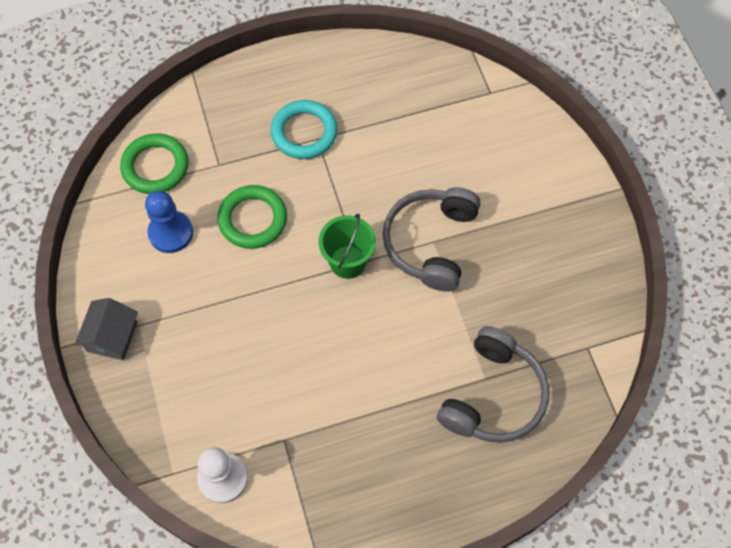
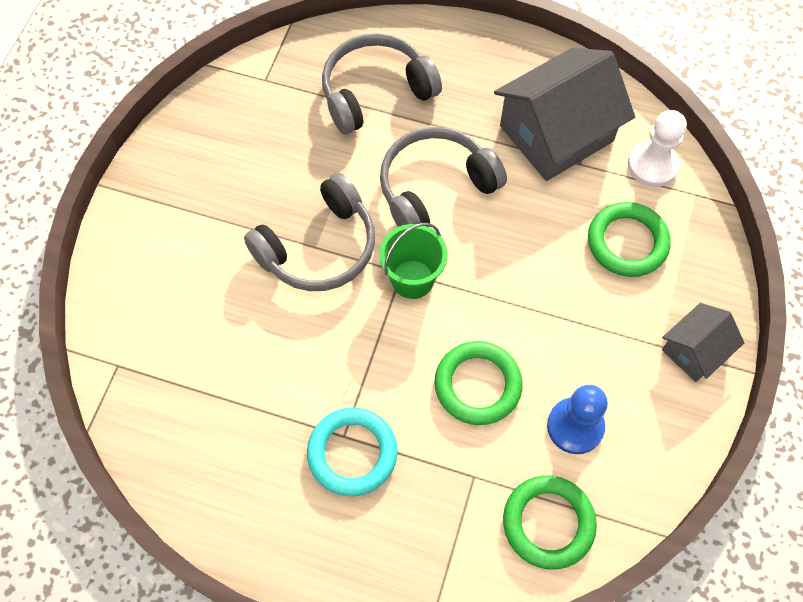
camera: 145 degrees left, 0 degrees up
none -> grey headphones [380,127,507,227]
none -> grey house [494,48,635,181]
none -> green ring [588,202,671,277]

